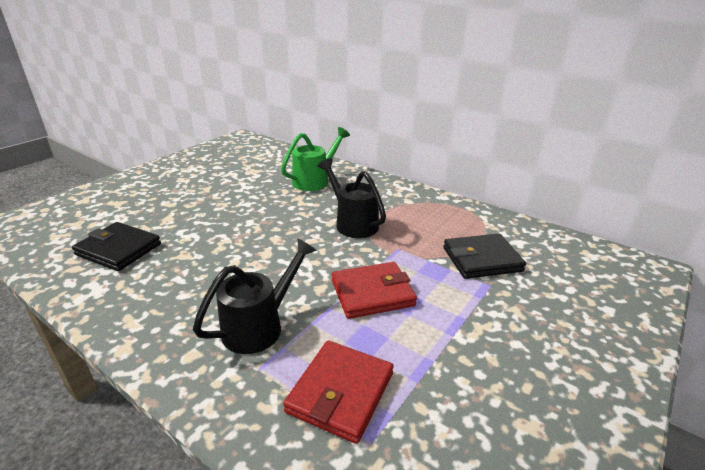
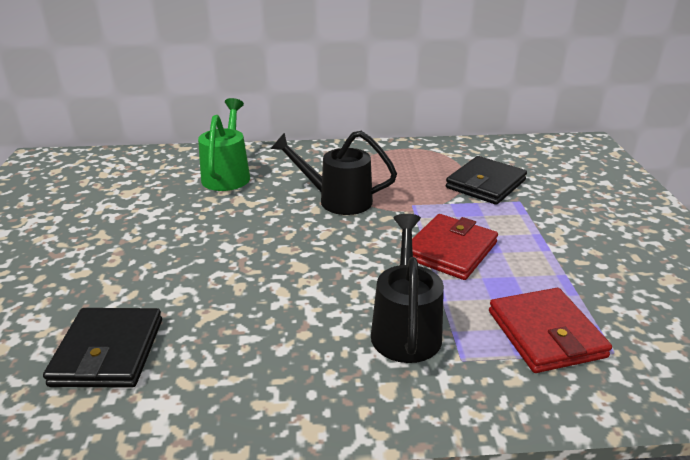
camera: 40 degrees left, 0 degrees up
black wallet [72,222,161,271] -> black wallet turned 75 degrees counterclockwise [43,308,162,388]

